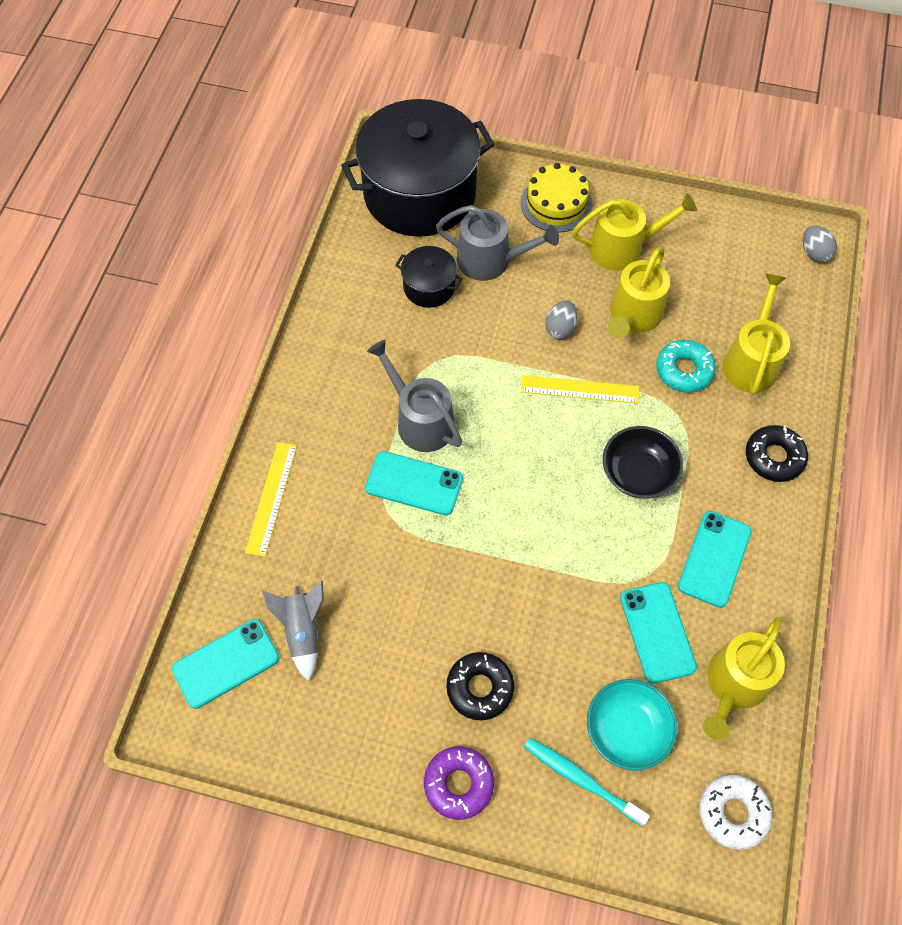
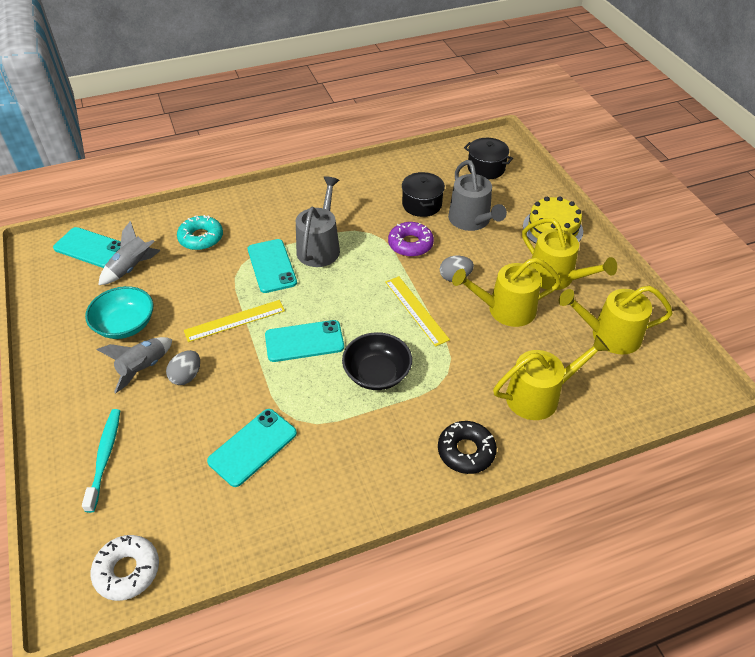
camera: 55 degrees right, 15 degrees down
yellow ruler [245,442,297,557] -> yellow ruler moved to [184,300,285,342]
black pot [341,99,495,237] -> black pot [464,138,513,180], size x0.44
purple donut [424,746,494,820] -> purple donut moved to [388,222,434,257]
black donut [446,652,514,720] -> grey rocket [97,337,172,393]
turquoise bowl [587,679,678,771] -> turquoise bowl moved to [85,286,154,339]
turquoise donut [656,340,716,393] -> turquoise donut moved to [177,215,223,250]
turquoise phone [678,511,752,608] -> turquoise phone moved to [265,320,344,362]
yellow watering can [703,617,785,740] -> yellow watering can moved to [559,286,673,355]
grey egg [803,225,837,263] -> grey egg moved to [166,350,200,385]

